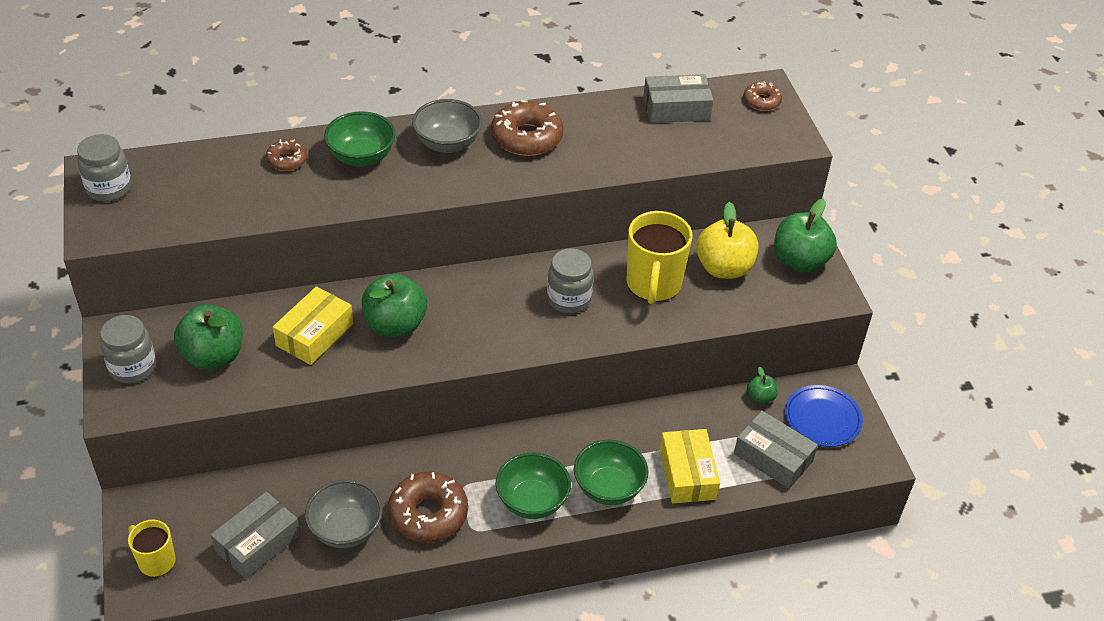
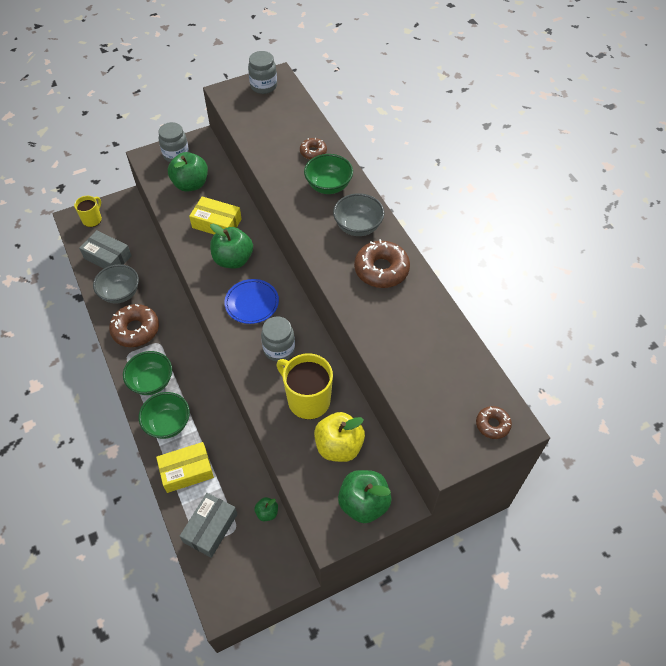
camera: 80 degrees right, 10 degrees up
yellow mug [627,211,693,304] -> yellow mug turned 45 degrees clockwise [276,353,333,419]
grey box [643,74,713,123] -> none
blue plate [785,385,863,447] -> blue plate moved to [224,279,279,324]

